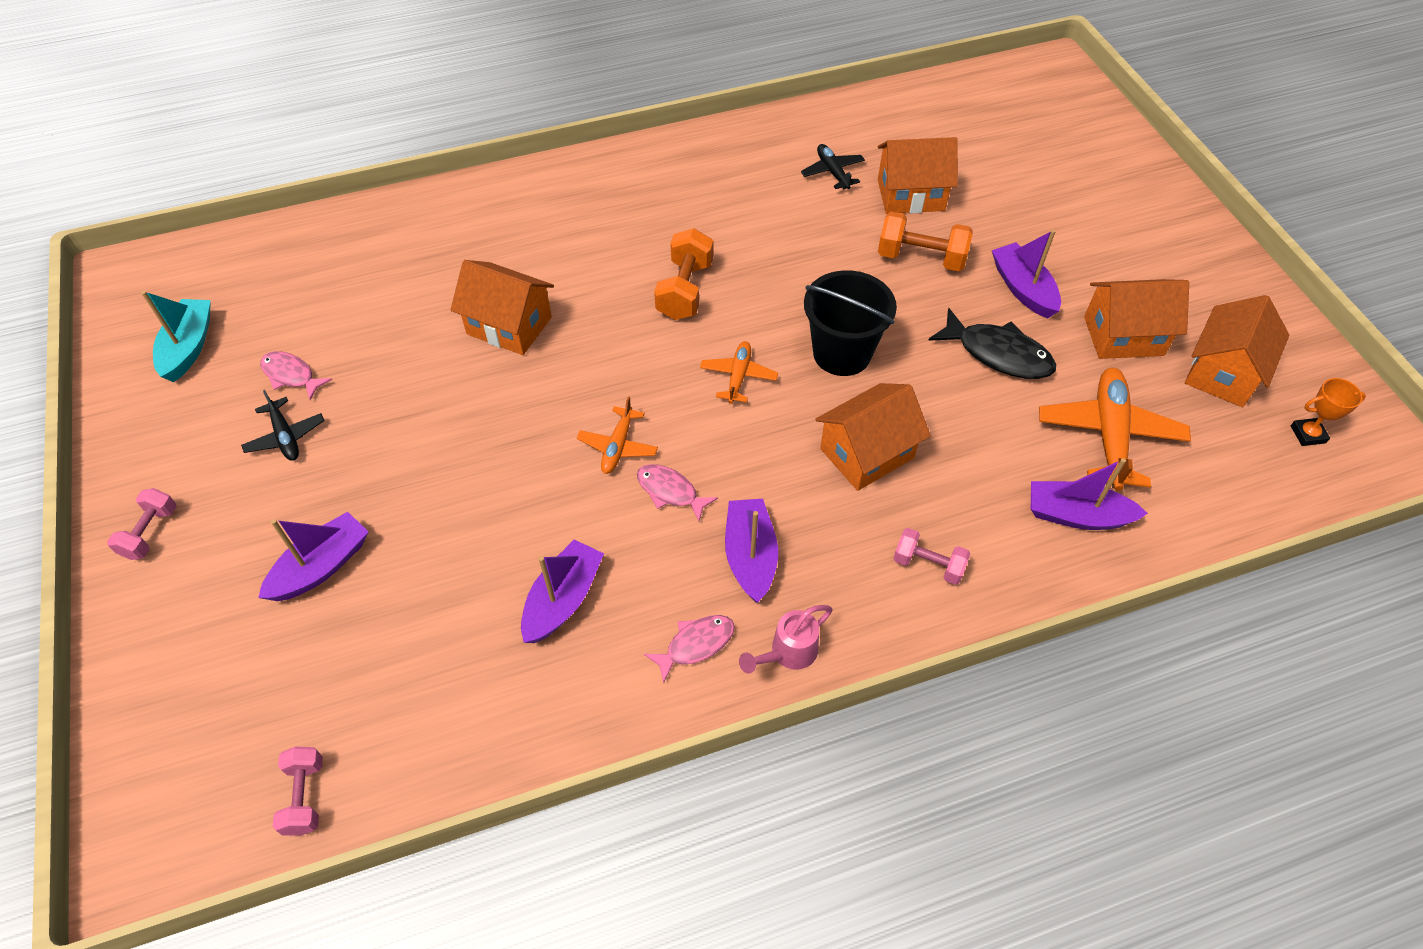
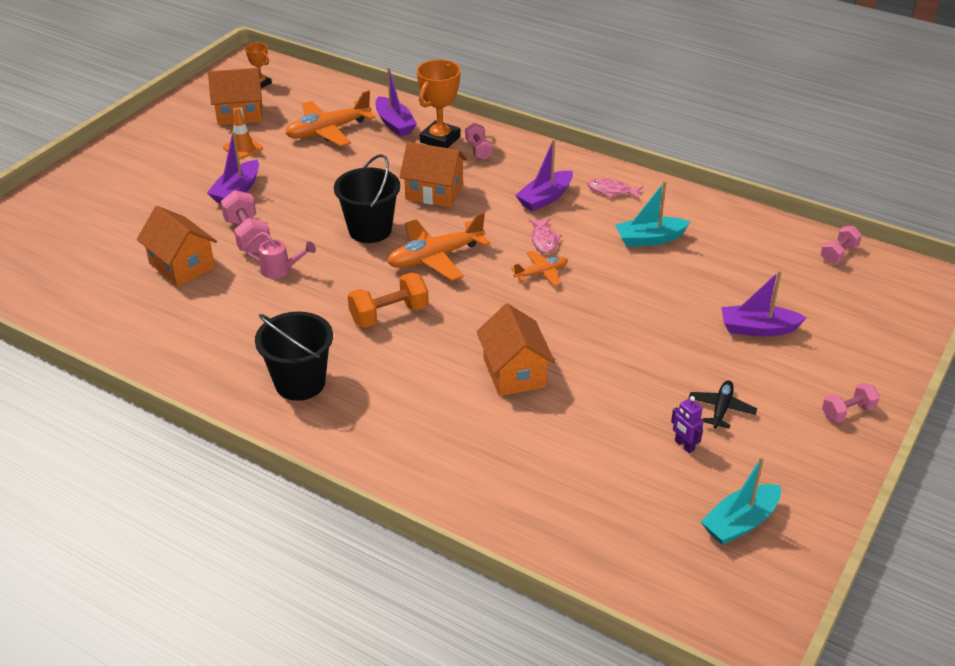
camera: 130 degrees left, 15 degrees down
pink fish [260,351,332,400] -> purple robot [671,396,704,453]
purple boat [521,540,604,643] -> turquoise boat [615,181,690,247]
orange plane [700,341,778,404] -> orange plane [387,212,490,281], size x1.80
pink watering can [739,605,832,674] -> pink watering can moved to [245,232,316,279]
black plane [801,144,865,189] -> none
orange dumbbell [878,211,973,271] -> pink dumbbell [221,190,270,254]
black fish [928,308,1056,379] -> none
orange house [1084,279,1189,359] -> orange traffic cone [223,107,263,159]
none -> black bucket [255,311,333,401]
none -> orange trophy [417,59,461,148]

